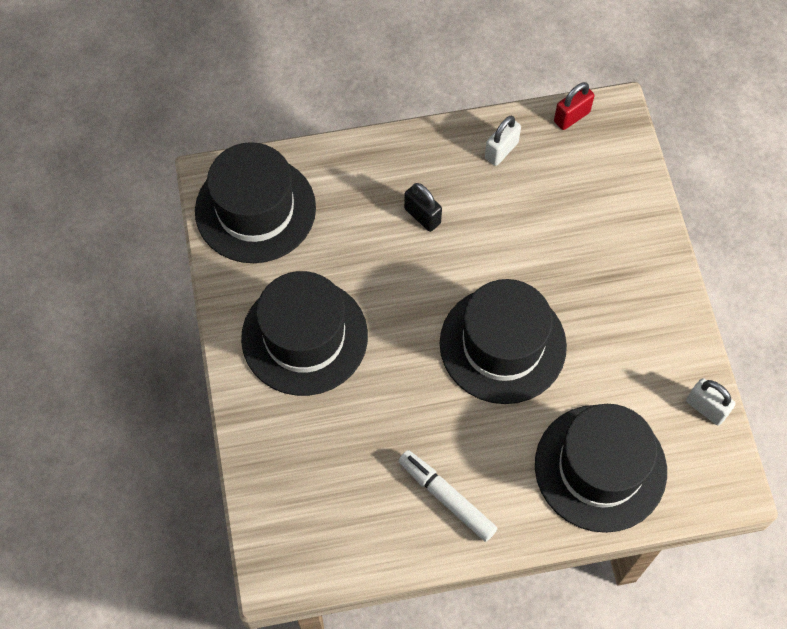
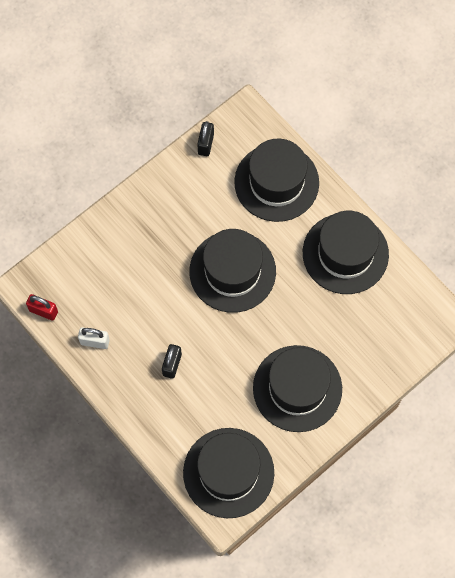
camera: 120 degrees left, 5 degrees up
white marker [399,450,498,542] -> black hat [303,211,389,294]
white padlock [686,378,736,425] -> black padlock [197,121,214,156]

